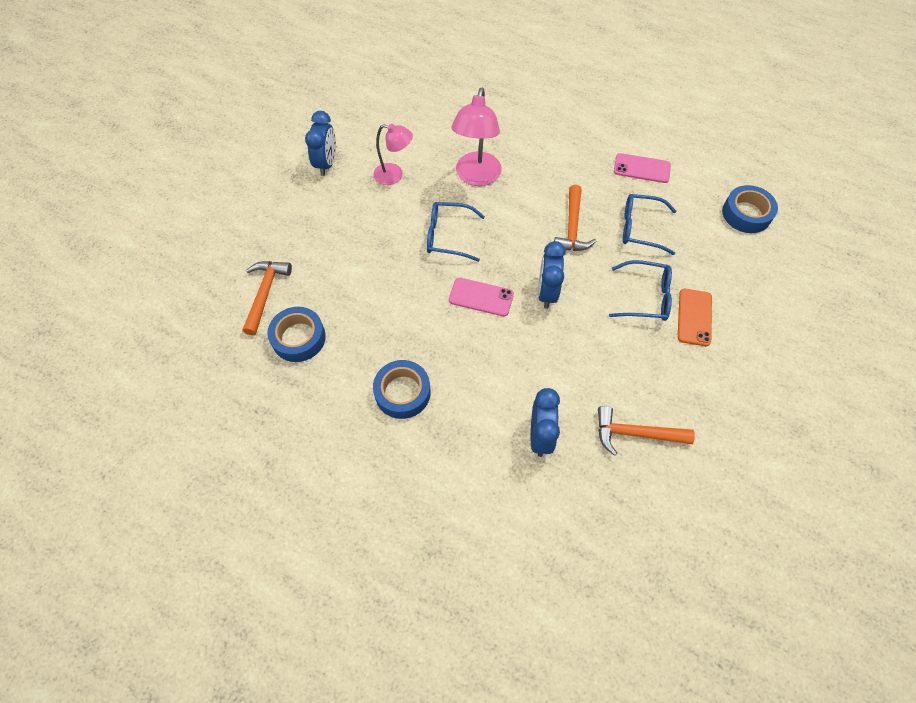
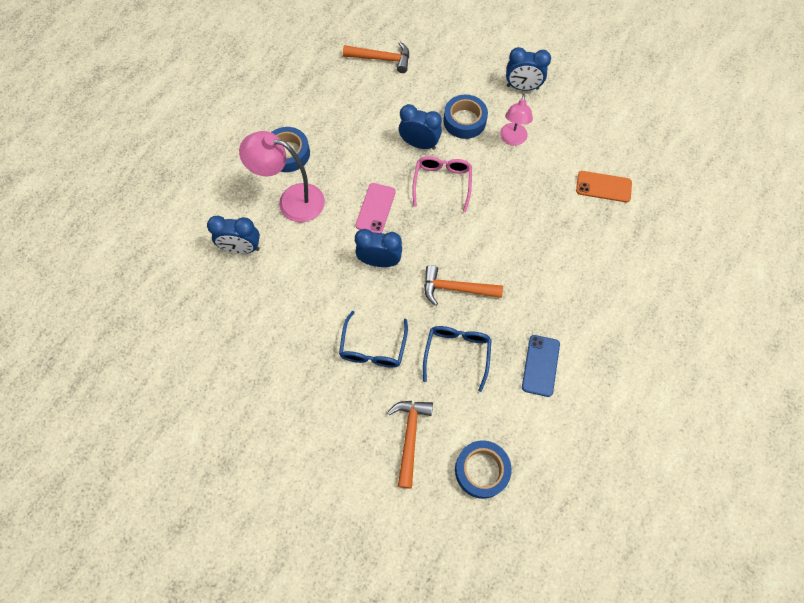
camera: 90 degrees right, 5 degrees up
blue tape [268,307,326,362] -> blue tape moved to [443,95,488,139]
blue glasses [427,202,485,262] -> pink glasses [412,156,472,212]
pink lamp [451,88,502,186] -> pink lamp moved to [239,131,325,222]
orange hammer [598,406,695,456] -> orange hammer moved to [387,401,433,488]
pink phone [614,153,671,183] -> blue phone [522,335,560,397]
orange phone [678,289,712,346] -> orange phone moved to [576,171,632,202]
none -> blue clock [399,104,442,150]

